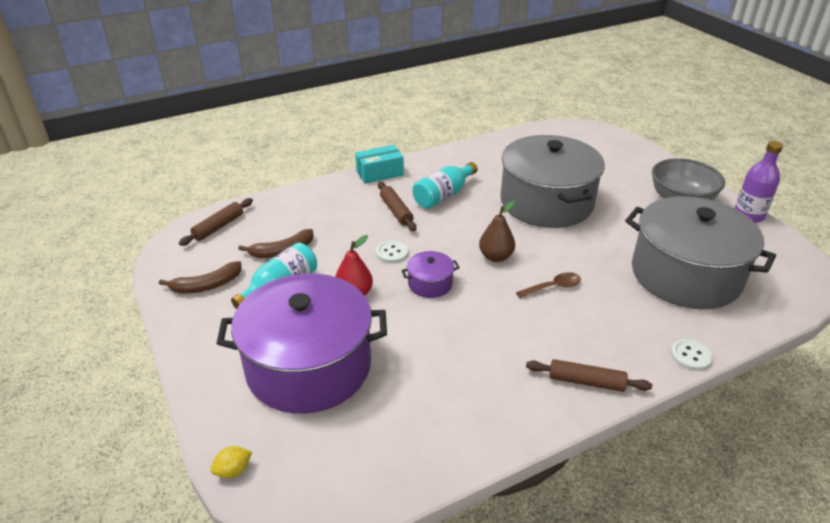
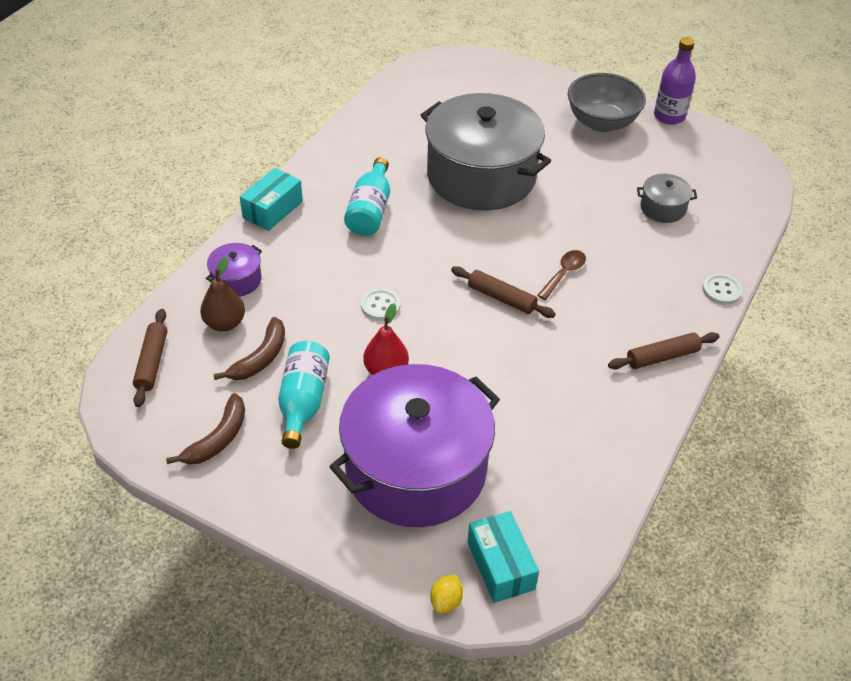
camera: 35 degrees left, 10 degrees up
brown rolling pin [378,182,416,231] -> brown rolling pin moved to [451,266,556,318]
purple pot [401,251,460,298] -> purple pot moved to [206,243,262,297]
brown pear [479,201,515,262] -> brown pear moved to [200,256,245,332]
grey pot [625,196,776,309] -> grey pot [637,174,697,223], size x0.41
none -> turquoise box [467,511,539,603]

